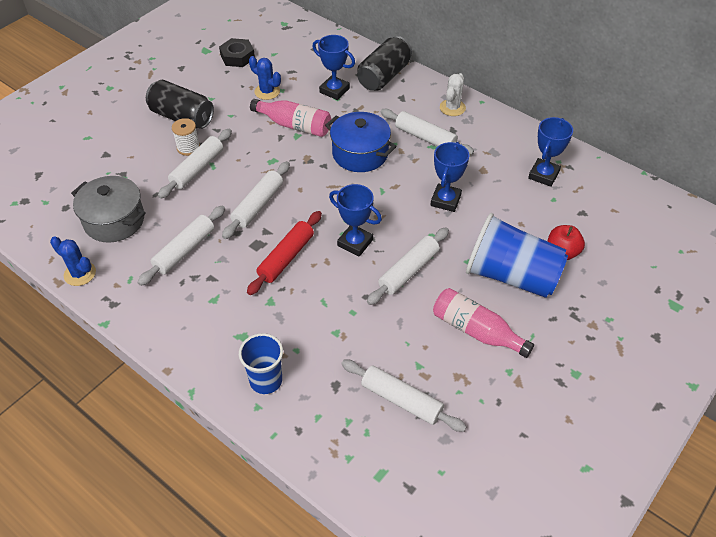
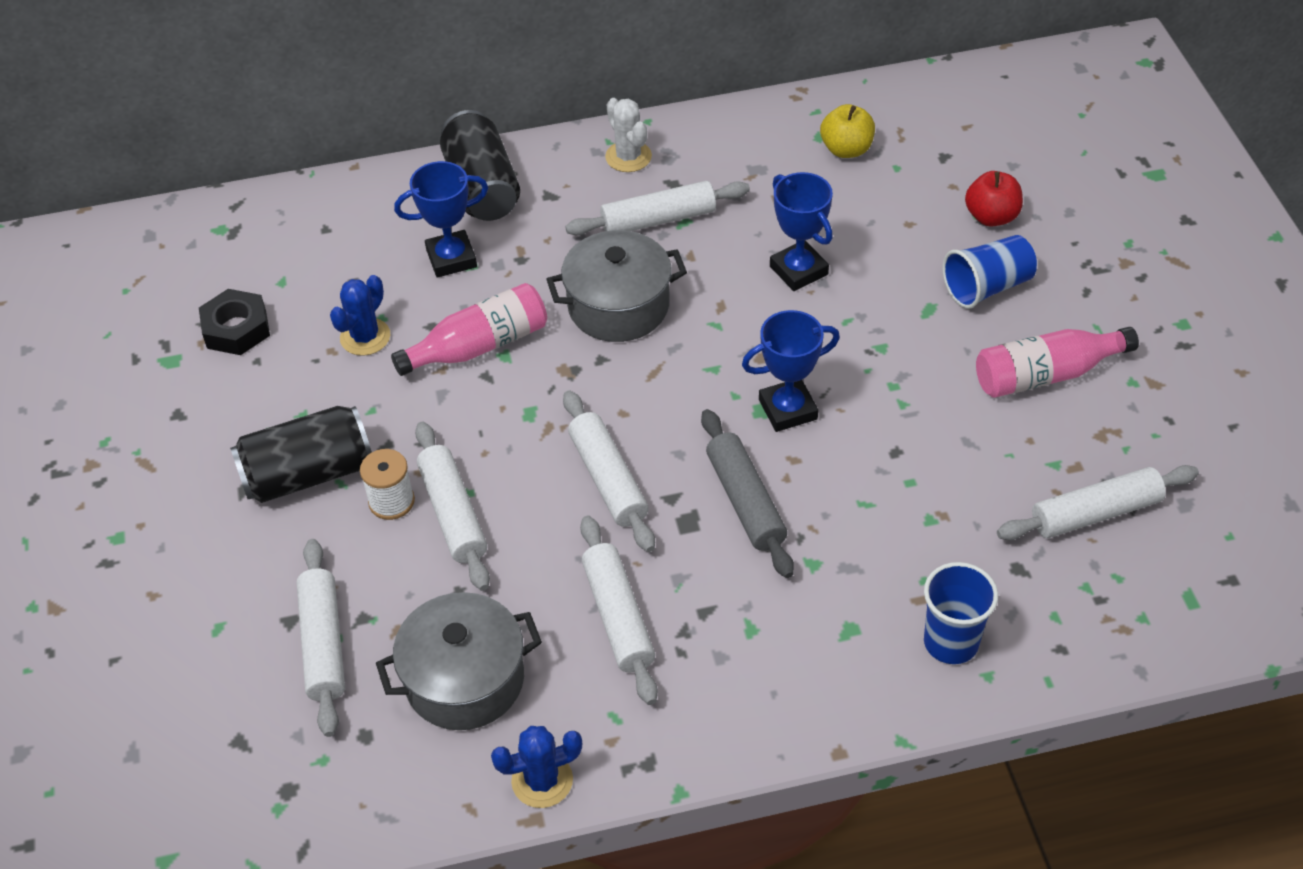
camera: 50 degrees left, 0 degrees up
red rolling pin [247,211,322,295] -> grey rolling pin [701,409,794,578]
blue cactus [249,56,281,100] -> blue cactus turned 45 degrees counterclockwise [330,275,390,356]
blue pot [325,112,397,172] -> grey pot [546,230,687,342]
white rolling pin [367,227,449,305] -> white rolling pin moved to [296,539,345,737]
blue cup [466,213,568,298] -> blue cup [942,235,1037,309], size x0.59
blue trophy [528,117,573,187] -> yellow apple [820,104,875,158]

